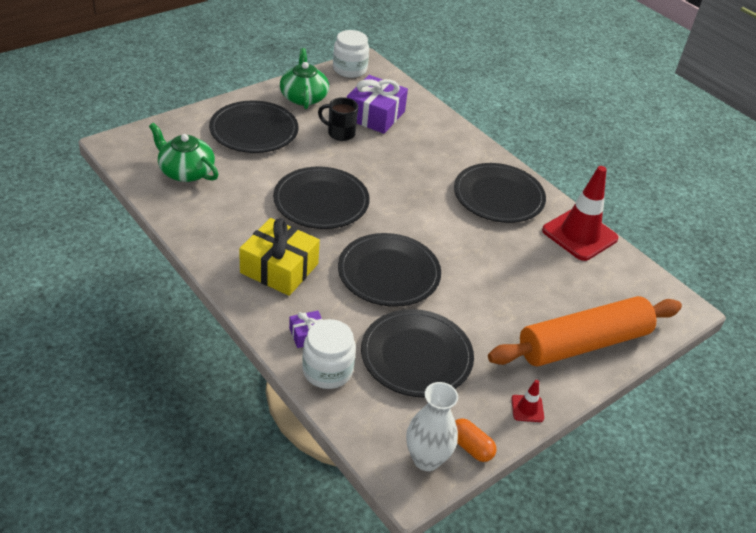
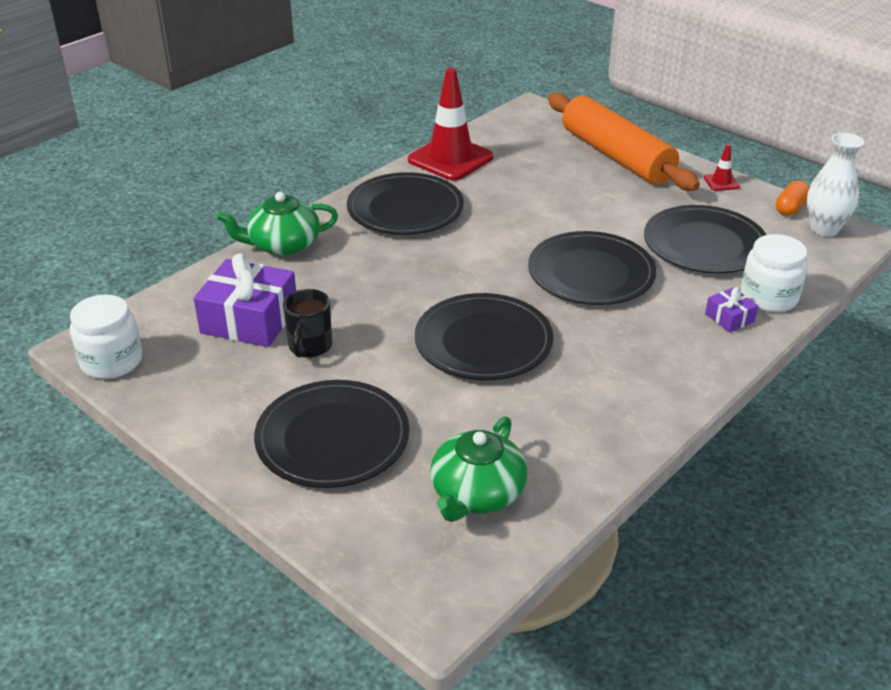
camera: 95 degrees left, 5 degrees down
yellow gift [239,218,320,296] -> none
green teapot [280,48,329,109] -> green teapot moved to [216,192,338,256]

